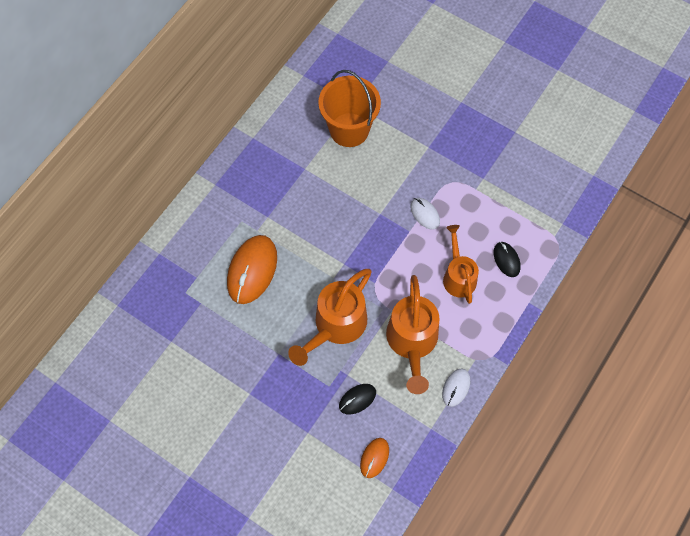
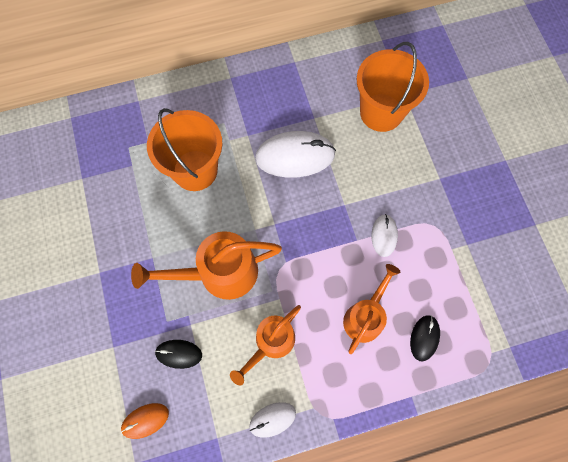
camera: 40 degrees right, 5 degrees up
orange mouse [227,235,277,304] -> orange bucket [147,108,222,191]
orange watering can [386,275,440,394] -> orange watering can [230,305,301,385], size x0.66
none -> white mouse [255,131,336,178]

